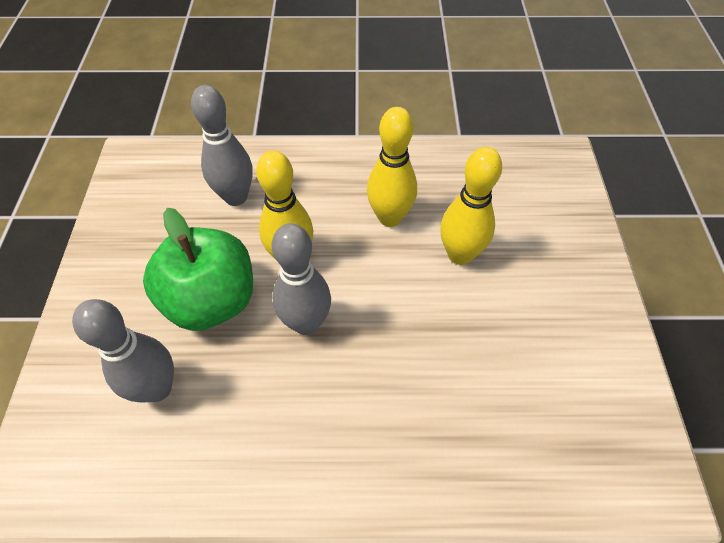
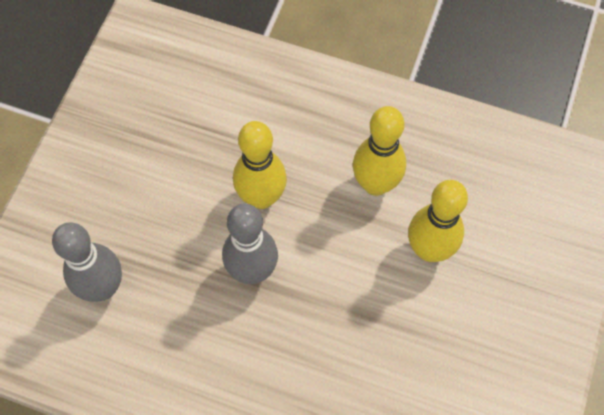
camera: 20 degrees right, 10 degrees up
green apple [143,208,253,331] -> none
grey bowling pin [191,85,253,206] -> none

